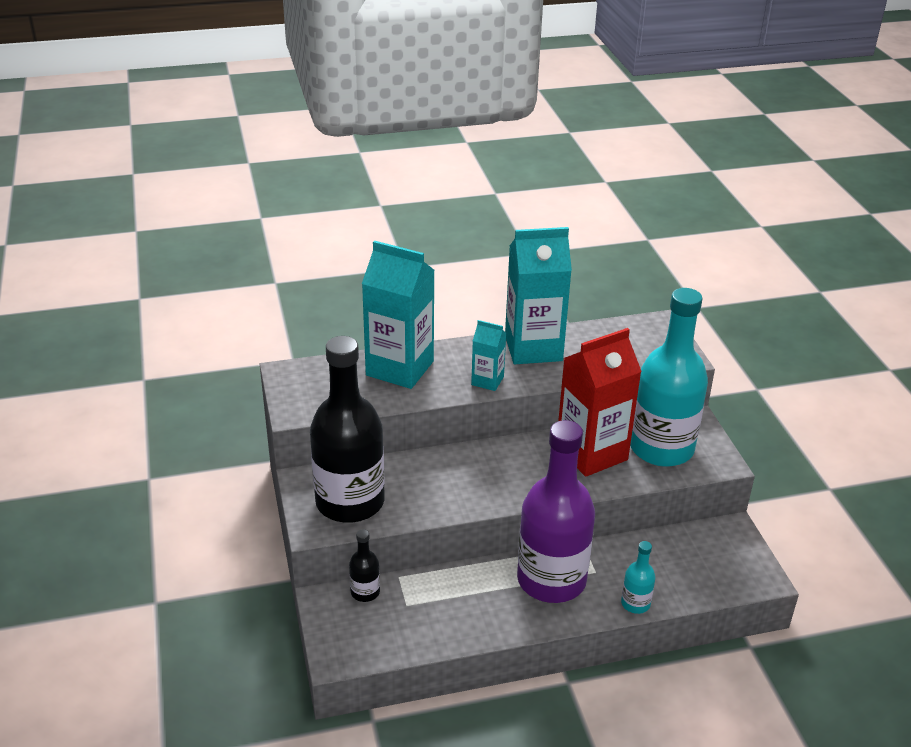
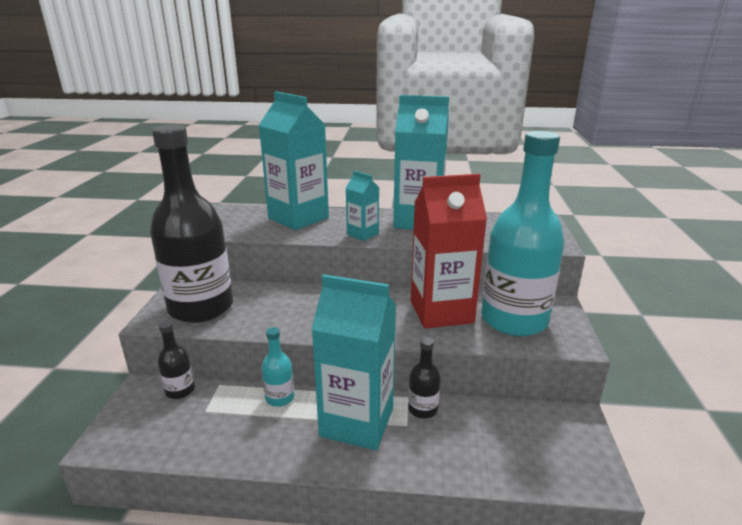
camera: 20 degrees right, 10 degrees down
purple bottle [517,420,595,603] -> turquoise carton [311,274,396,450]
turquoise bottle [621,541,656,614] -> turquoise bottle moved to [261,327,294,407]
none -> black bottle [408,337,441,419]

